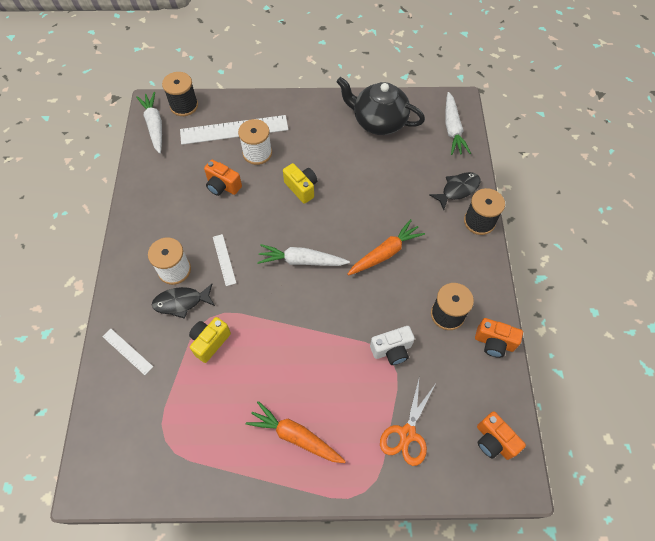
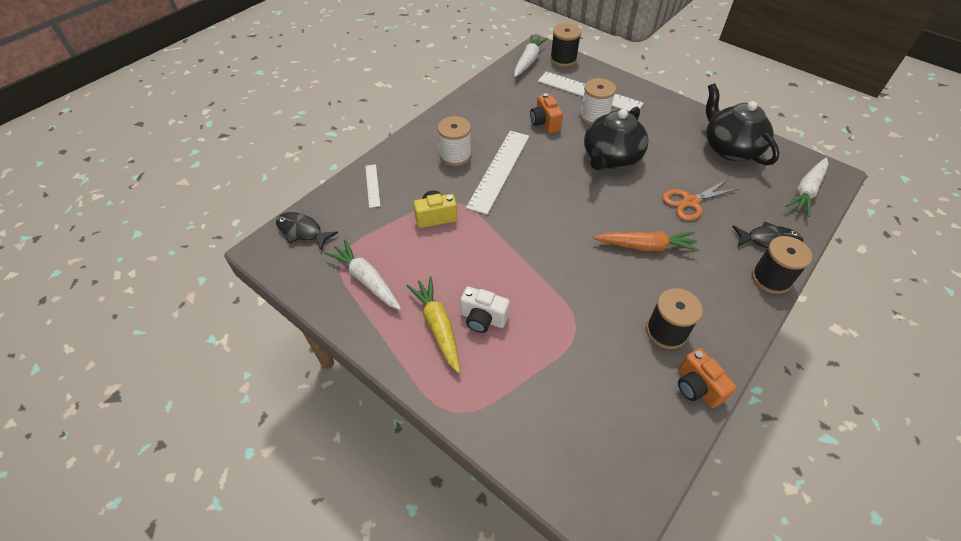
camera: 40 degrees right, 10 degrees down
black fish [152,284,215,319] -> black fish moved to [276,212,338,250]
white ruler [213,234,236,286] -> white ruler [466,131,529,215], size x2.06
orange carrot [246,401,346,463] -> yellow carrot [406,277,460,373]
white carrot [257,244,350,266] -> white carrot moved to [324,240,401,310]
yellow camera [283,163,318,204] -> black teapot [584,107,649,170]
white camera [370,326,415,365] -> white camera moved to [460,286,510,333]
orange scissors [380,379,435,466] -> orange scissors moved to [662,179,740,221]
orange camera [477,411,526,460] -> none

